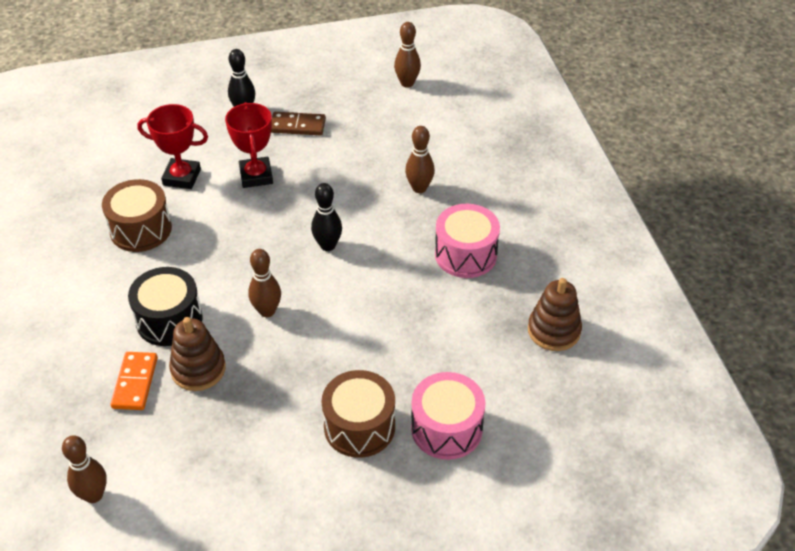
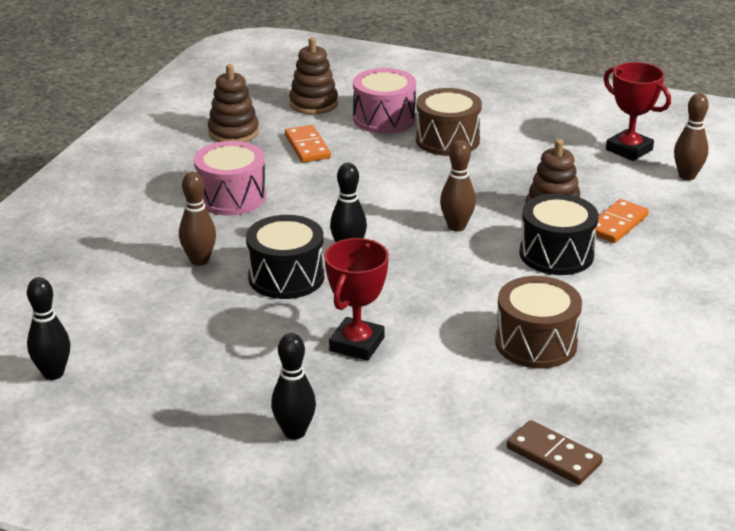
camera: 145 degrees left, 15 degrees down
red trophy [137,104,208,189] -> red trophy moved to [604,62,671,161]
brown domino [271,112,326,136] -> brown domino moved to [506,420,603,485]
brown bowling pin [394,22,421,88] -> black bowling pin [27,277,70,380]
none -> black drum [246,215,324,299]
none -> orange domino [285,125,331,163]
none -> brown stacking toy [289,37,338,115]

